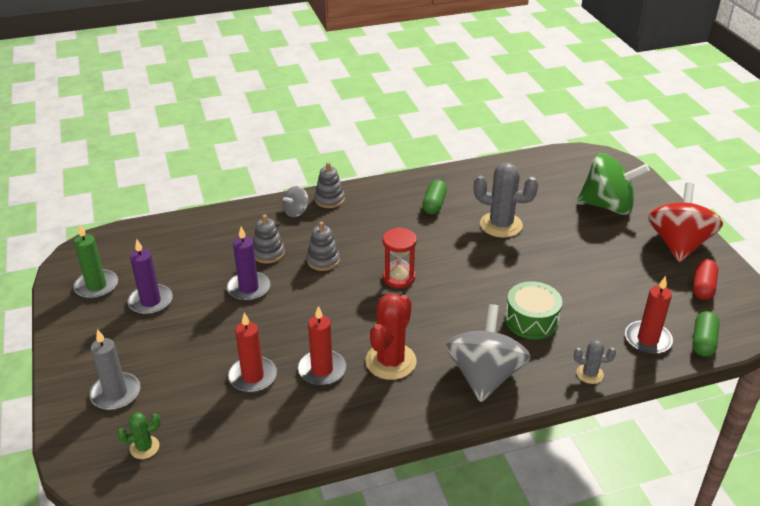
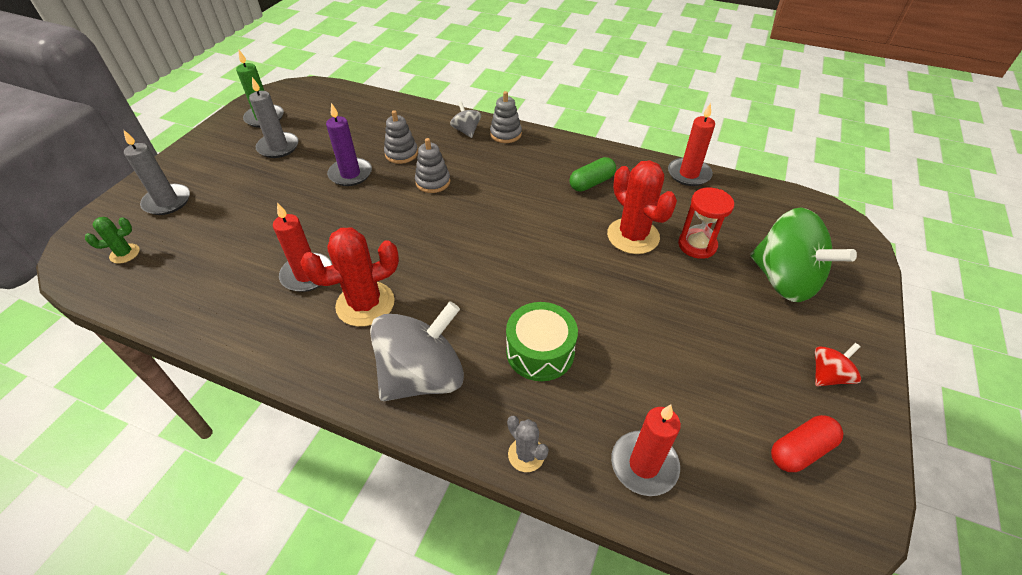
camera: 40 degrees right, 10 degrees up
green cactus [117,412,161,459] -> green cactus turned 45 degrees counterclockwise [85,217,140,264]
purple candle [127,239,173,315] -> grey candle [249,77,299,158]
red candle [228,312,277,393] -> red candle moved to [668,103,715,186]
grey spinning top [282,186,308,217] -> grey spinning top turned 75 degrees clockwise [450,102,481,138]
red hourglass [383,227,417,288] -> red hourglass moved to [678,188,734,259]
grey cactus [474,163,538,238] -> red cactus [607,160,677,254]
red spinning top [648,182,723,262] -> red spinning top [815,343,861,386], size x0.47
green capsule [692,311,720,357] -> none

